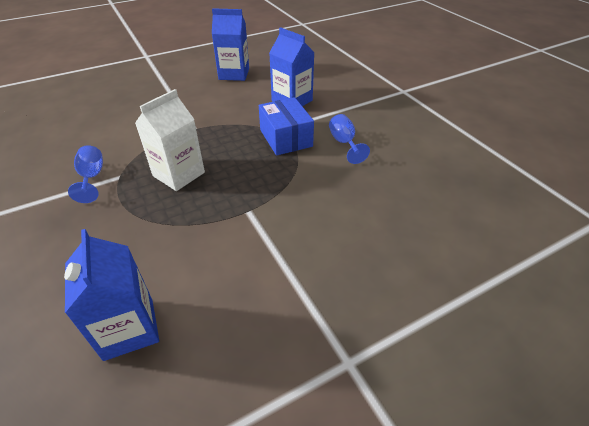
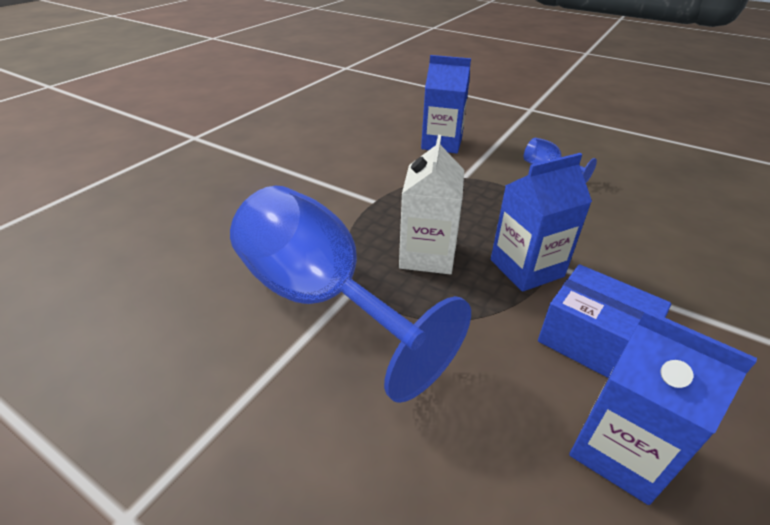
camera: 30 degrees left, 5 degrees down
blue goblet [68,145,103,203] -> blue goblet [230,186,471,403], size x2.48
blue carton [212,8,249,81] -> blue carton moved to [491,153,592,292]
blue box [259,97,314,156] -> blue box moved to [538,264,671,378]

